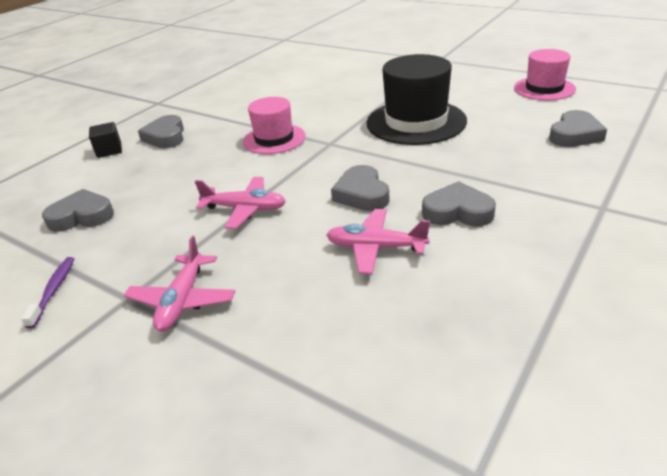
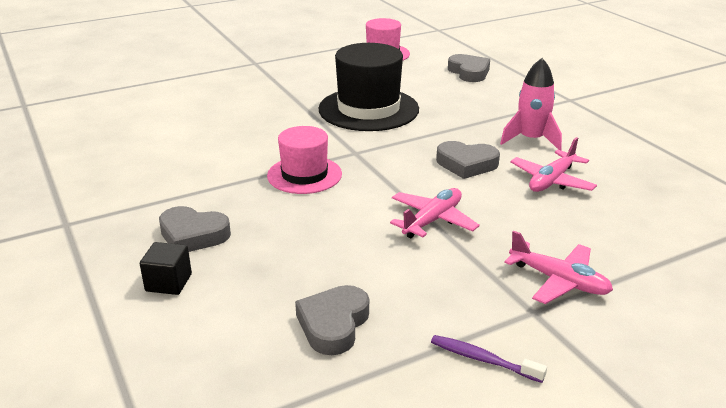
camera: 65 degrees left, 5 degrees down
grey heart [422,181,496,226] -> pink rocket [500,58,562,150]

